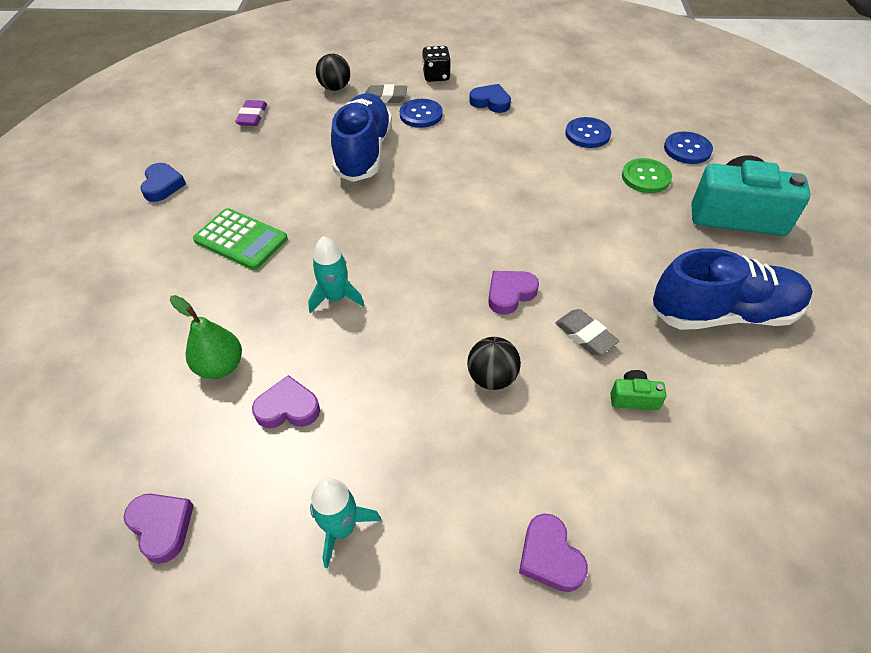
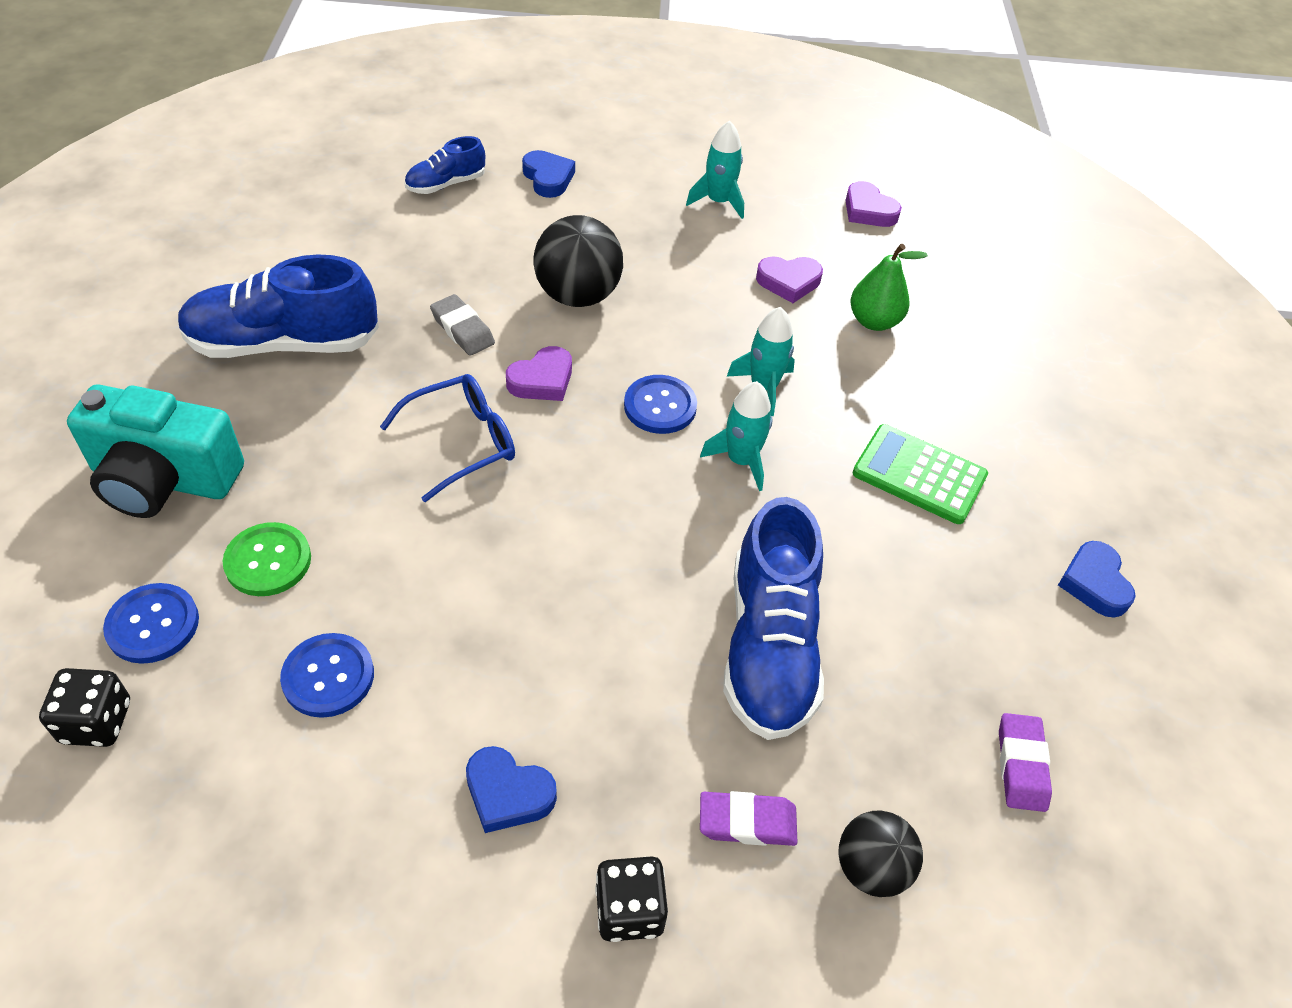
camera: 175 degrees right, 0 degrees up
grey eraser [365,84,407,103] -> purple eraser [700,791,797,846]
blue button [400,99,443,128] -> blue button moved to [624,375,697,434]
black ball [467,337,521,390] -> black ball [533,215,623,307], size x1.57
purple heart [519,513,588,592] -> blue heart [522,150,575,198]
green camera [610,370,666,410] -> none
none -> black dice [39,668,130,747]
none -> blue glasses [380,374,515,502]
none -> blue shoe [405,136,485,194]
none -> turquoise rocket [700,381,772,491]

